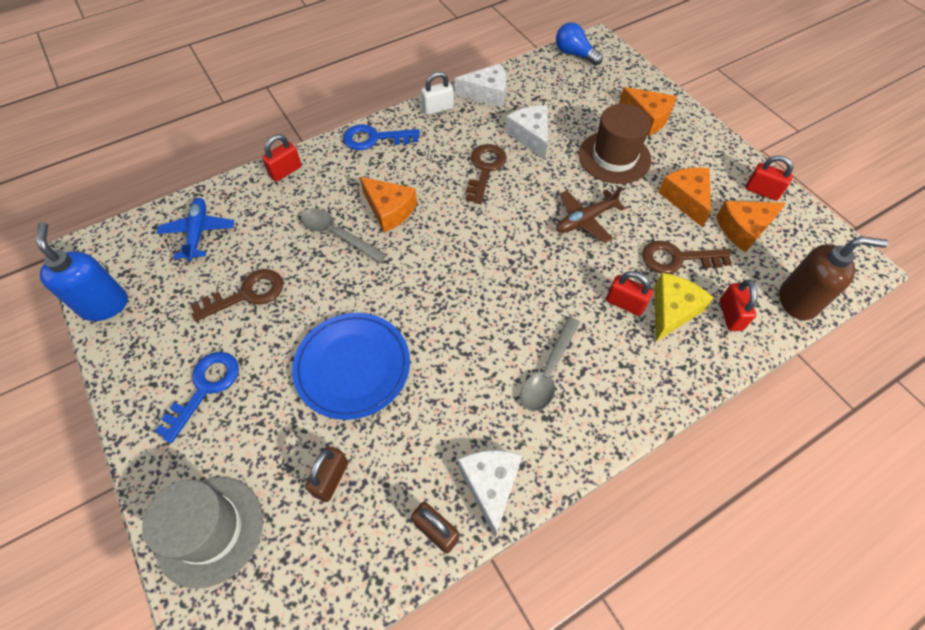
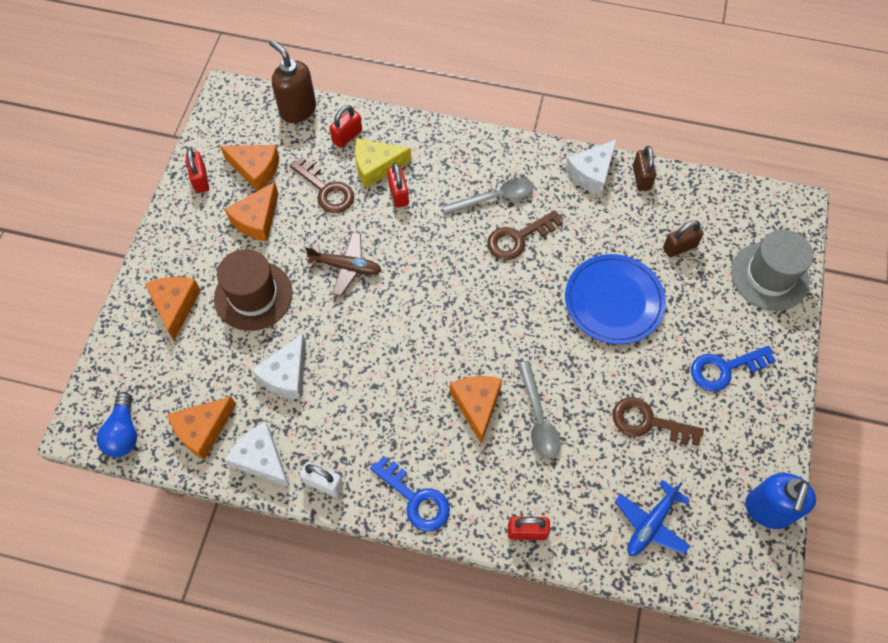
camera: 135 degrees left, 5 degrees up
brown key [466,144,507,204] -> brown key moved to [487,210,563,260]
none -> orange cheese [168,396,236,460]

